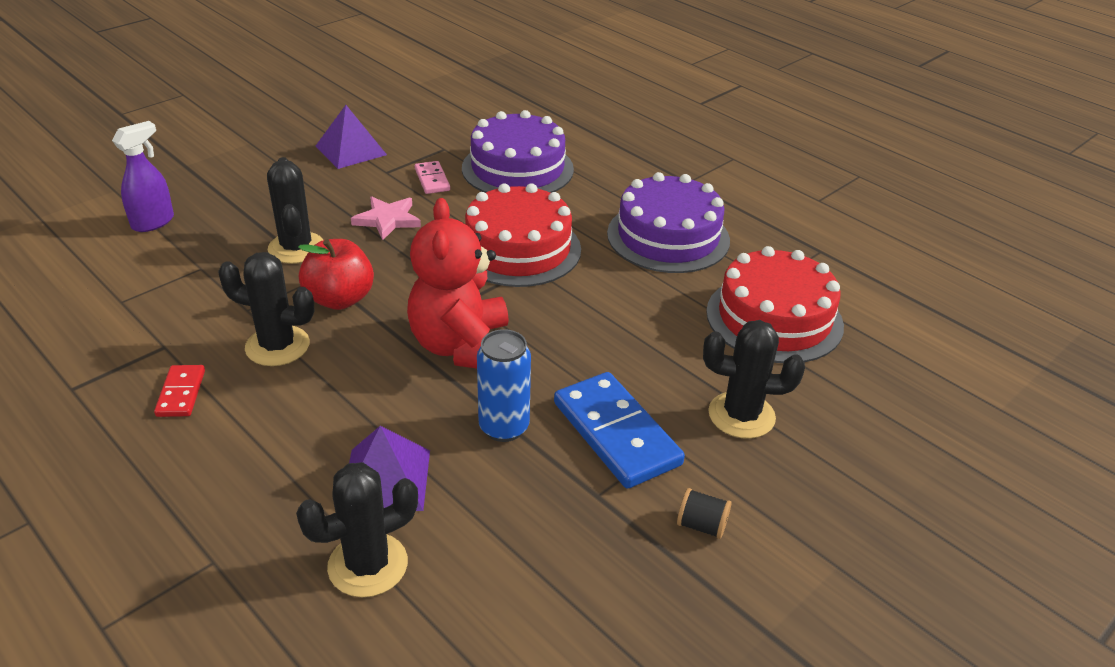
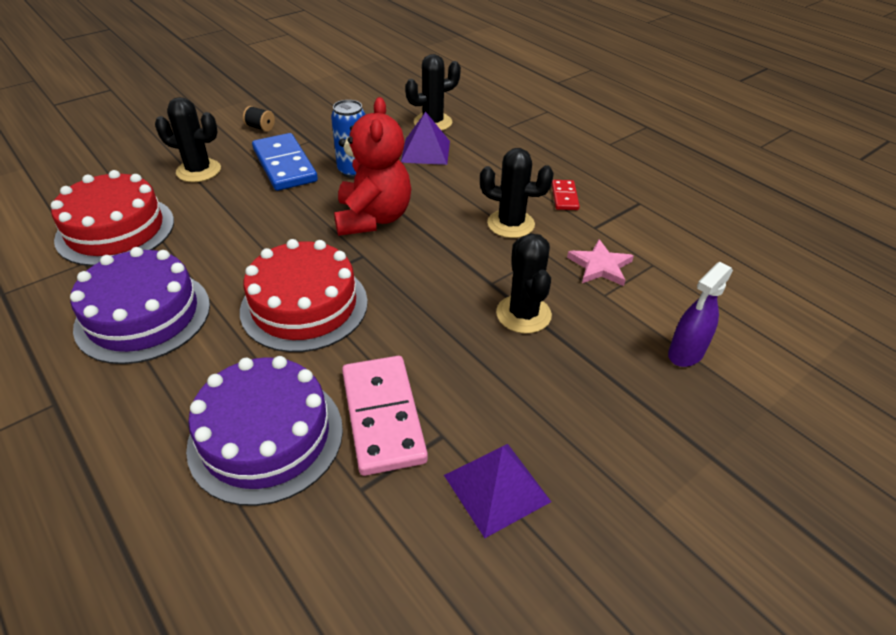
camera: 175 degrees left, 5 degrees up
red apple [298,239,374,310] -> none
pink star [351,197,421,240] -> pink star moved to [567,239,634,286]
pink domino [415,161,450,194] -> pink domino [342,356,428,476], size x1.96

